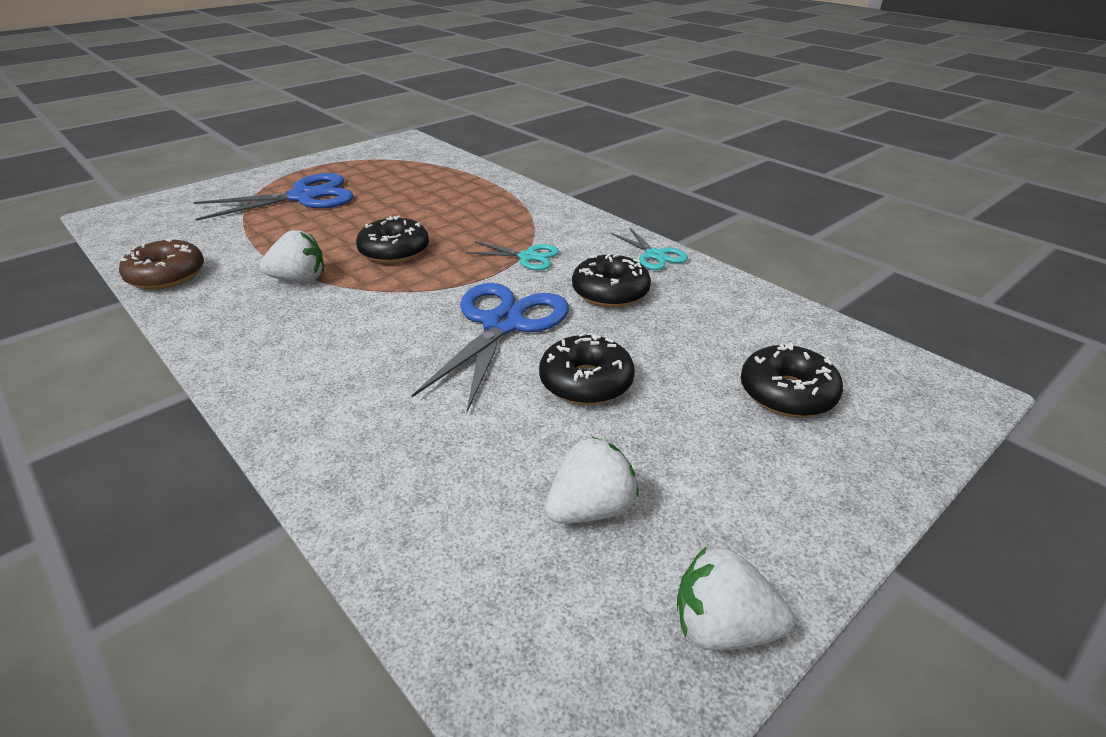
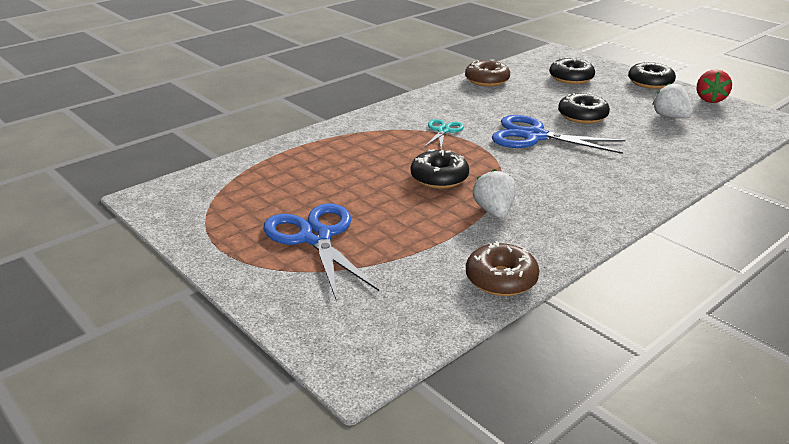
camera: 90 degrees left, 5 degrees down
black donut [572,254,651,307] -> black donut moved to [628,61,676,89]
turquoise scissors [611,227,688,270] -> none
white strawberry [677,546,794,651] -> red strawberry [697,69,732,103]
none -> brown donut [465,59,510,86]

